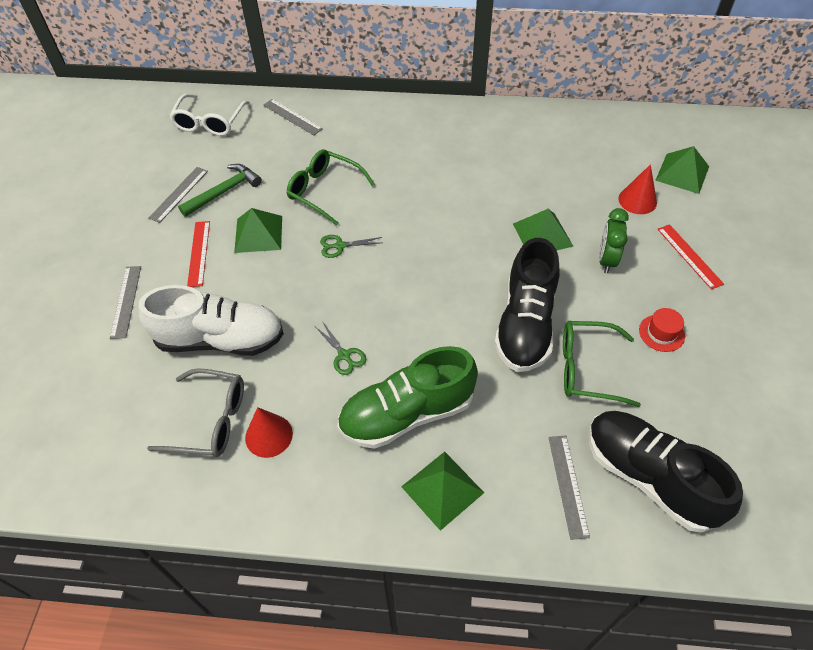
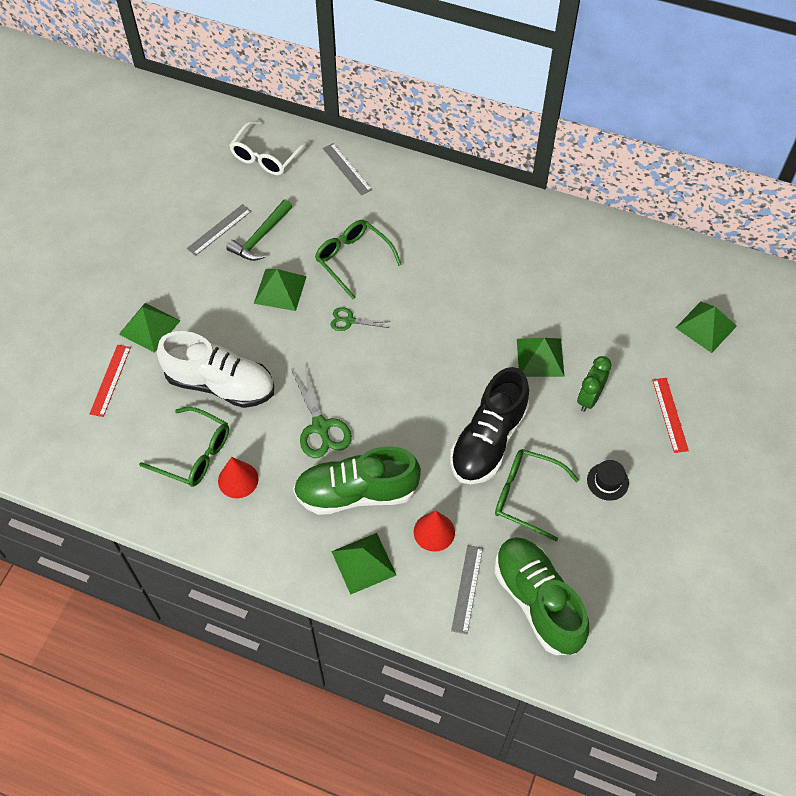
camera: 15 degrees right, 5 degrees up
grey ruler [110,266,141,339] -> green pyramid [119,303,181,353]
grey glasses [147,368,244,457] -> green glasses [139,407,229,487]
green hammer [178,164,262,217] -> green hammer turned 150 degrees clockwise [226,199,292,261]
red ruler [187,221,210,287] -> red ruler moved to [90,345,131,417]
green scissors [316,321,366,375] -> green scissors [292,367,352,458], size x1.73
black shoe [589,411,743,533] -> green shoe [495,537,589,655]
red cone [618,164,657,214] -> red cone moved to [414,511,455,552]
red hat [639,308,685,352] -> black hat [587,460,629,501]

